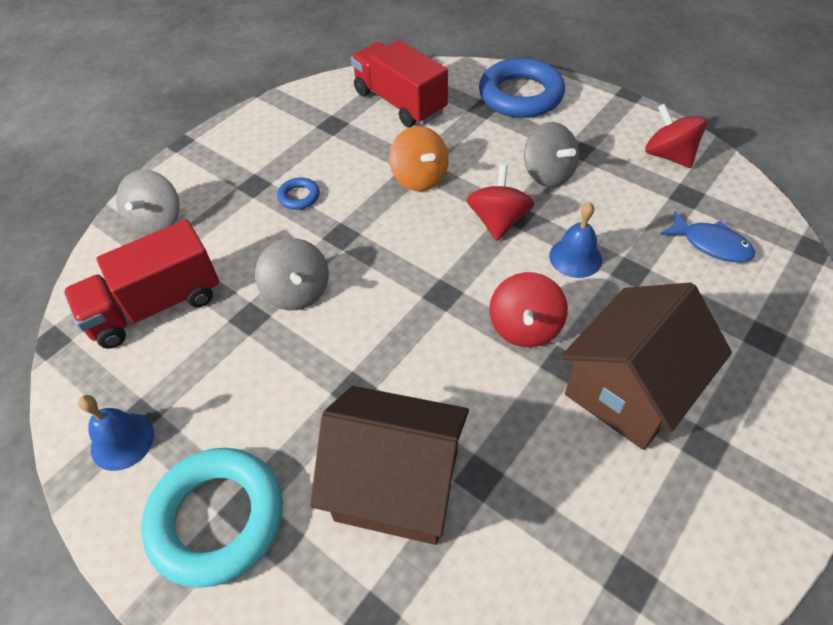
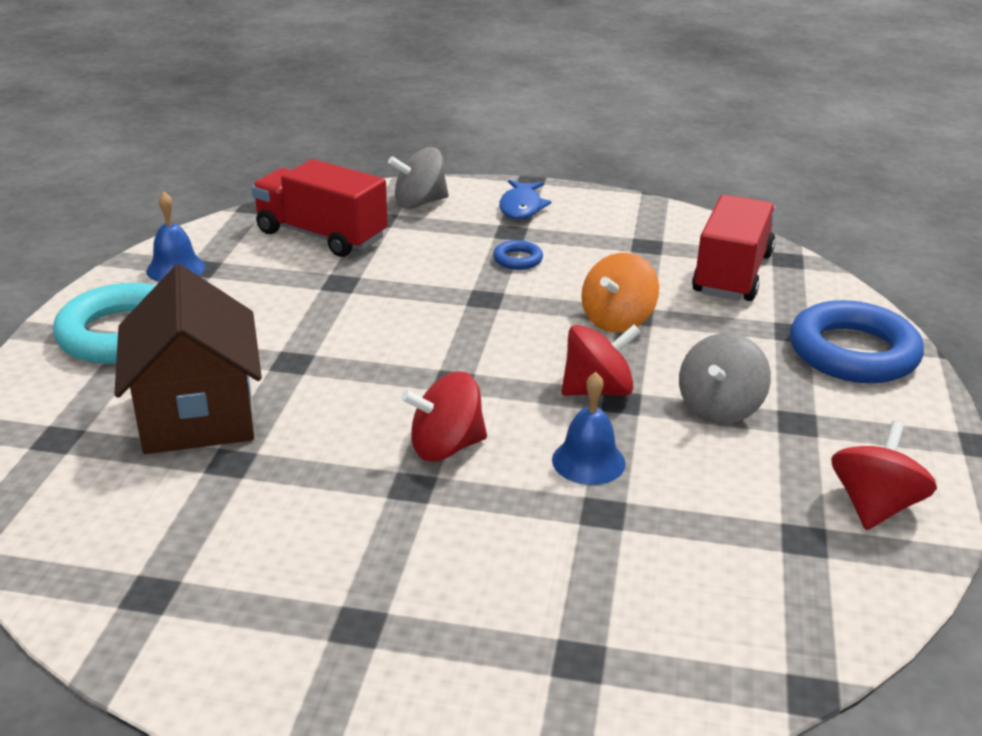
camera: 60 degrees right, 20 degrees down
grey spinning top [255,238,329,310] -> none
brown house [561,283,732,450] -> none
blue fish [660,211,755,262] -> blue fish moved to [499,180,551,219]

